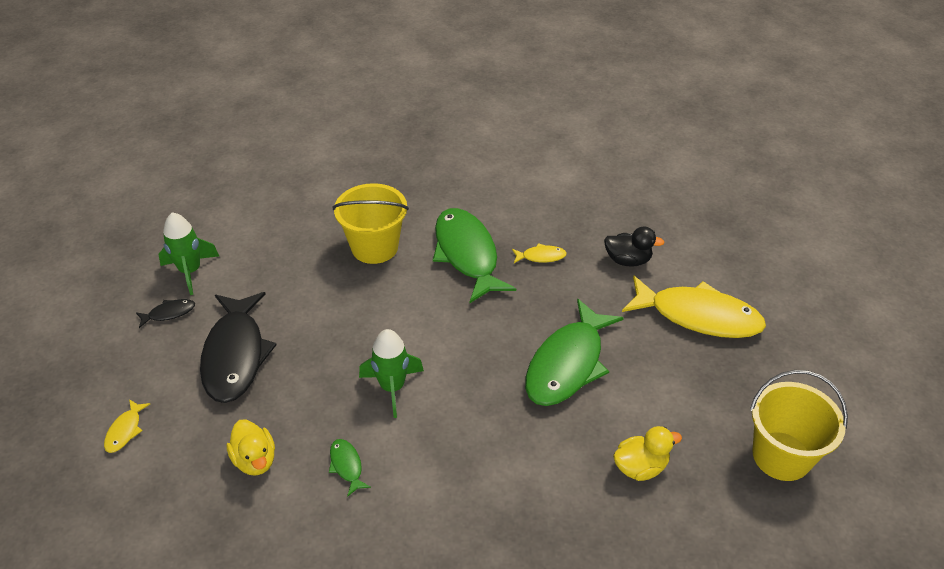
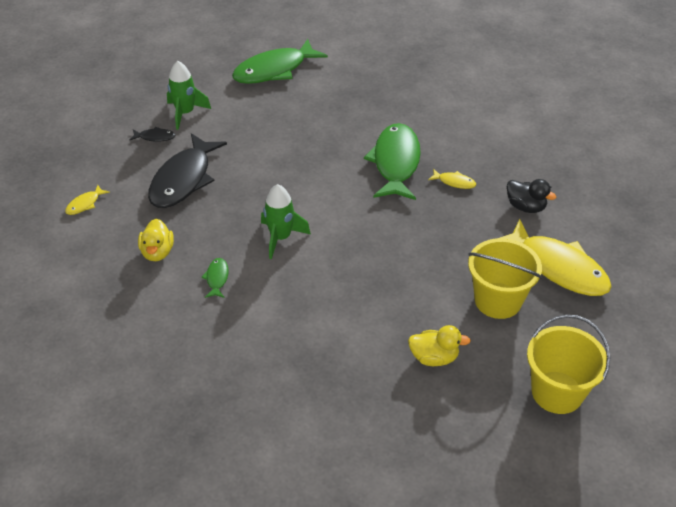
camera: 25 degrees right, 0 degrees up
yellow bucket [333,183,409,264] -> yellow bucket moved to [468,238,542,319]
green fish [525,299,624,406] -> green fish moved to [232,39,328,84]

